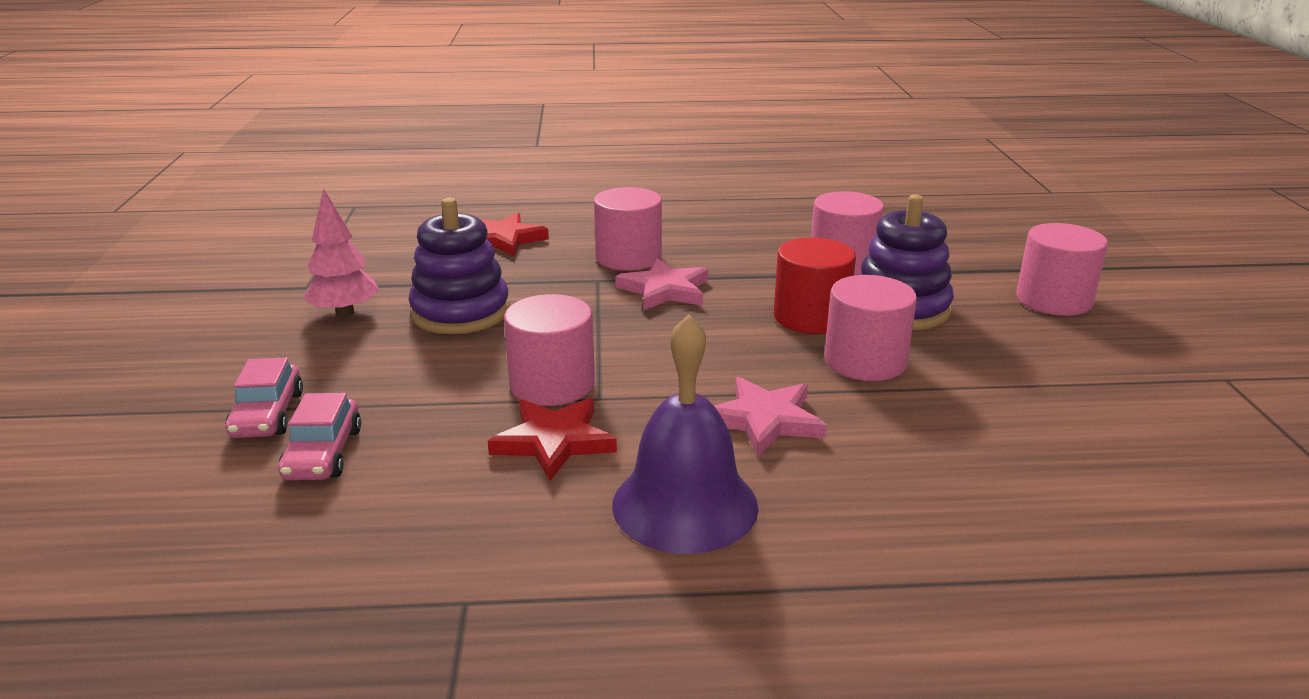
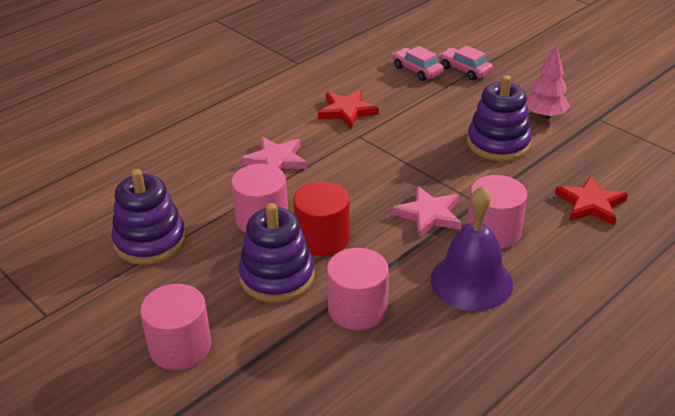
camera: 140 degrees right, 10 degrees up
pink cylinder [504,294,595,406] -> none
purple bell [612,314,759,554] -> purple bell moved to [430,186,513,311]
none -> purple stacking toy [111,169,186,265]

